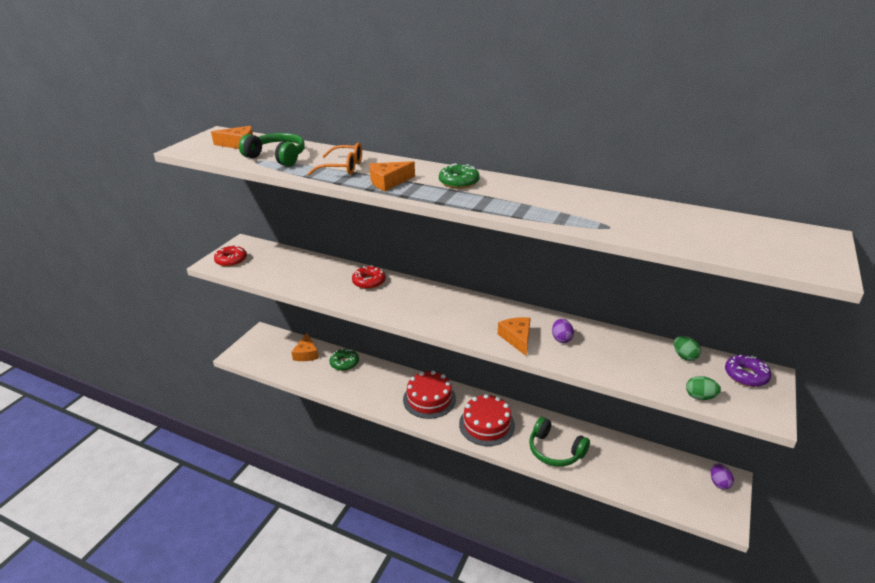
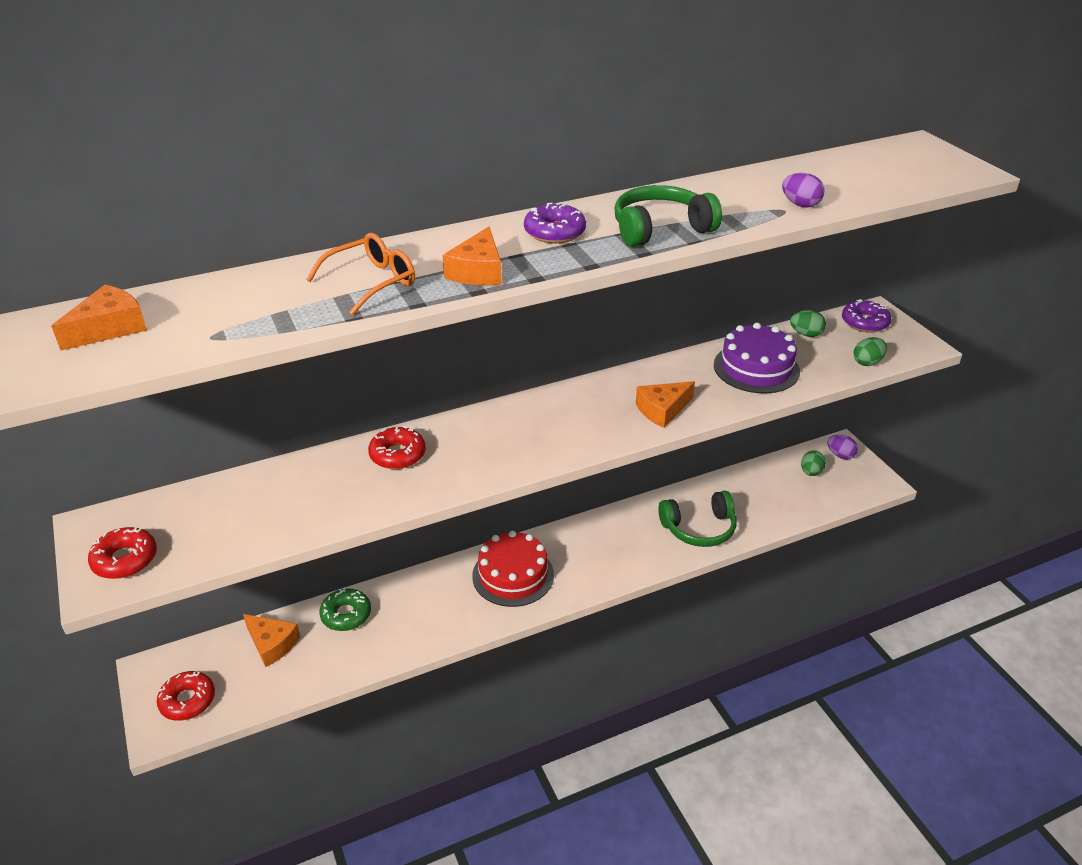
camera: 50 degrees left, 5 degrees up
green headphones [239,133,305,166] -> green headphones moved to [614,185,722,247]
green donut [439,163,480,189] -> purple donut [524,202,586,243]
red cake [459,394,515,446] -> none
orange cheese [498,317,531,356] -> orange cheese turned 60 degrees counterclockwise [636,381,695,428]
purple egg [552,319,574,343] -> purple egg moved to [782,173,824,207]
none -> red donut [157,671,215,721]
none -> purple cake [714,323,800,393]
none -> green egg [801,450,826,476]

